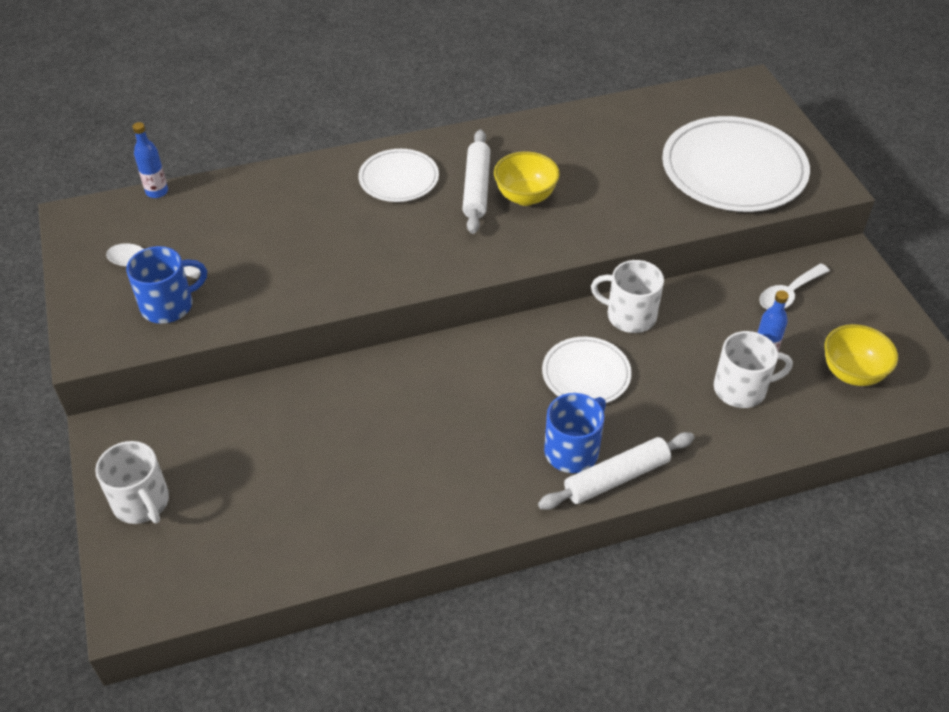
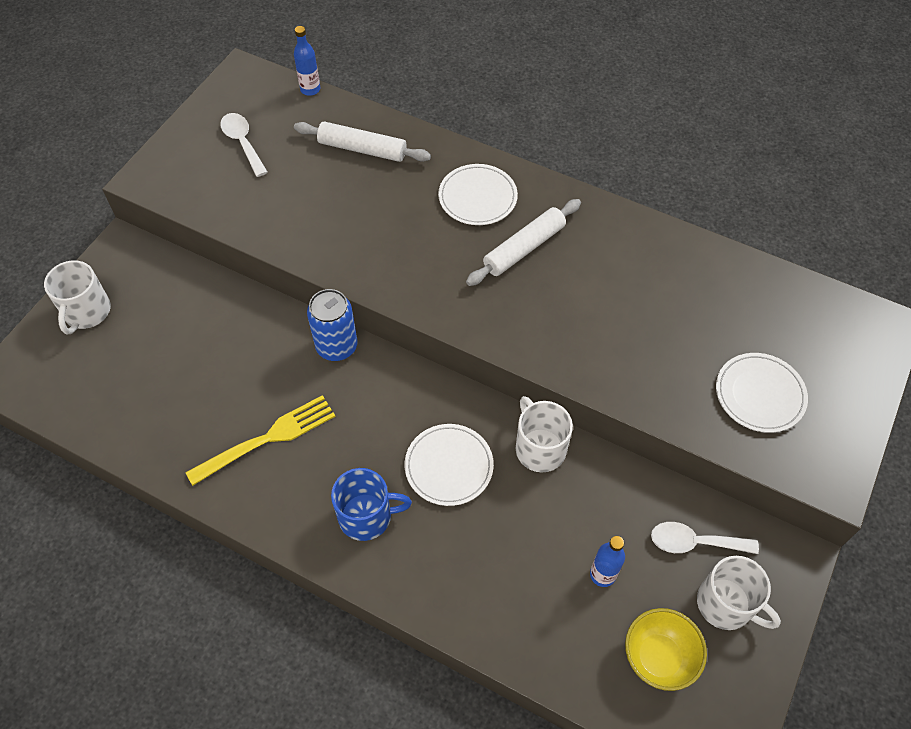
camera: 45 degrees right, 10 degrees up
blue mug [126,246,207,324] -> none
yellow bowl [494,152,560,206] -> none
white rolling pin [538,432,695,510] -> white rolling pin moved to [294,121,431,162]
white plate [662,116,810,212] -> white plate [716,353,808,433], size x0.55
white mug [714,331,793,408] -> white mug moved to [697,556,781,630]
none -> yellow fork [186,395,336,486]
none -> blue can [307,289,358,361]

